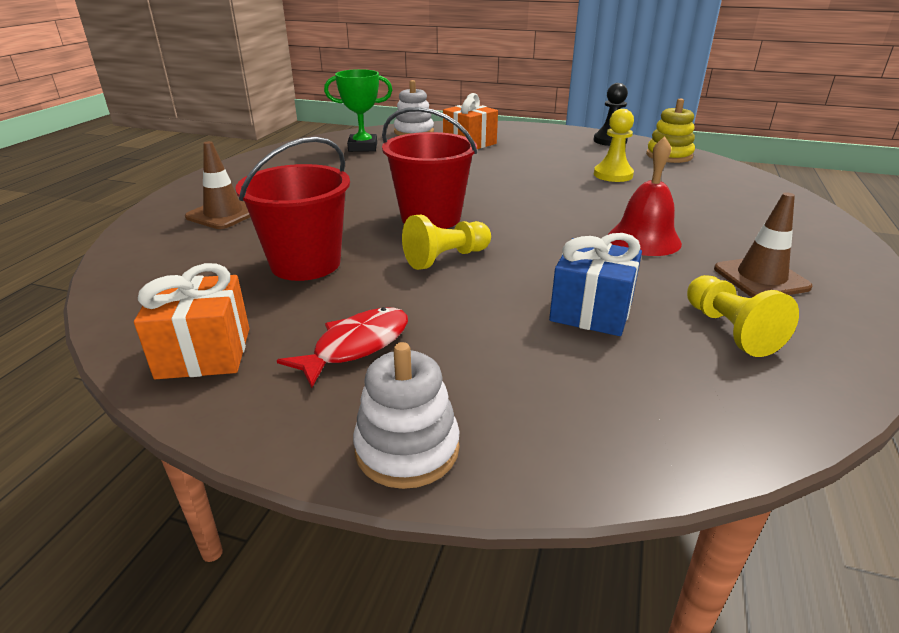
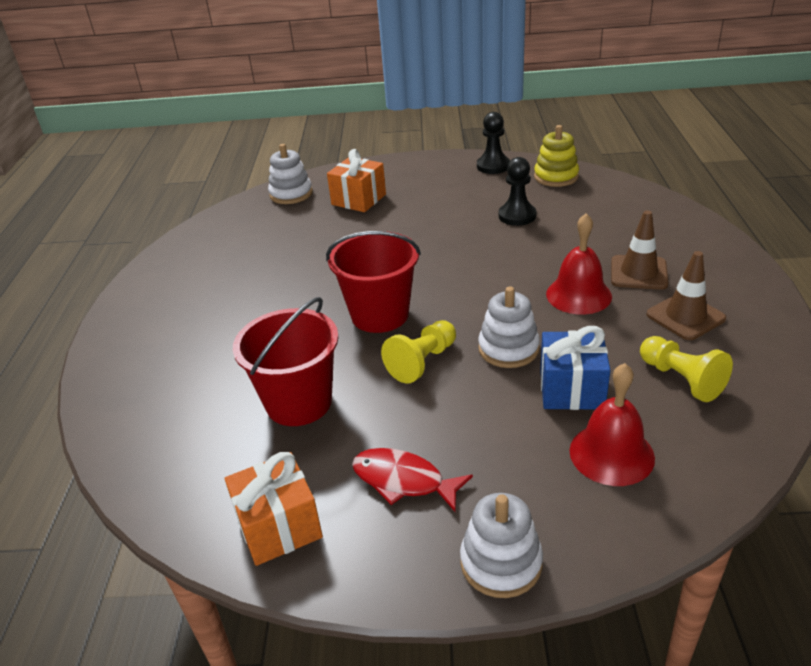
camera: 15 degrees left, 5 degrees up
brown traffic cone [185,141,250,229] -> brown traffic cone moved to [611,210,668,290]
red fish [277,307,408,388] -> red fish turned 90 degrees counterclockwise [352,448,473,512]
green trophy [324,69,392,152] -> none
yellow pawn [594,109,634,182] -> black pawn [499,157,536,226]
none -> white stacking toy [478,287,540,368]
none -> red bell [569,363,655,486]

